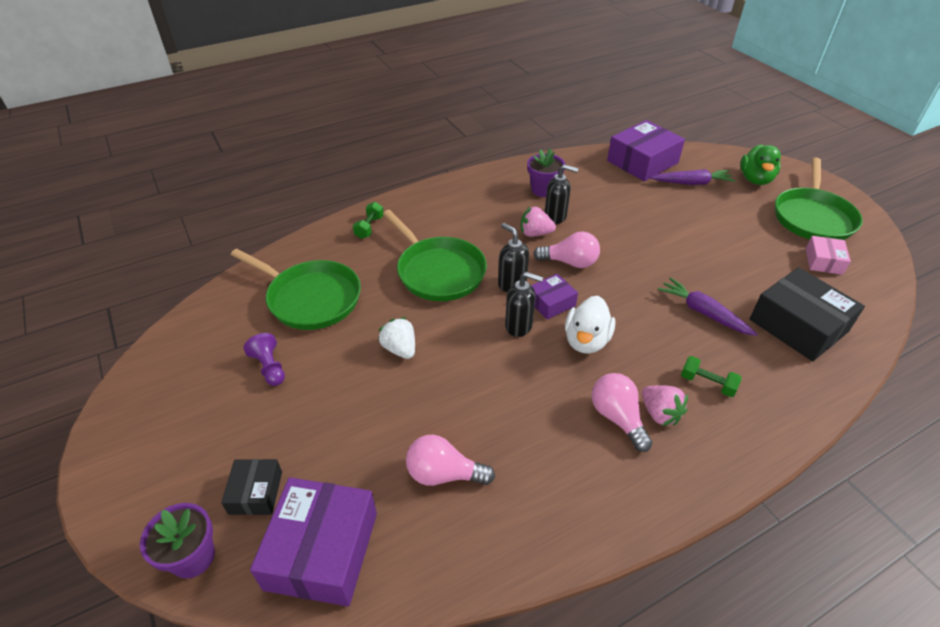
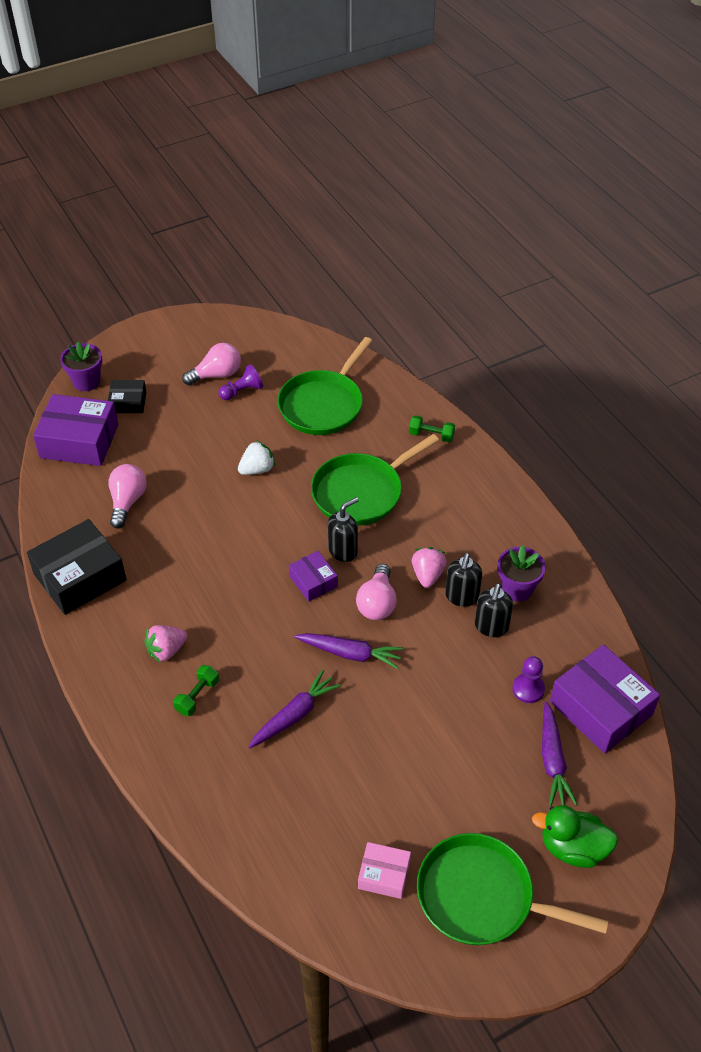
camera: 90 degrees right, 5 degrees up
black soap dispenser [505,272,543,337] -> black soap dispenser moved to [475,583,513,637]
white duck [565,296,615,354] -> none
pink light bulb [592,373,653,452] -> pink light bulb moved to [182,343,241,385]
black box [750,267,865,361] -> black box moved to [27,519,126,615]
none -> purple carrot [294,633,403,669]
none -> purple pawn [512,656,545,703]

